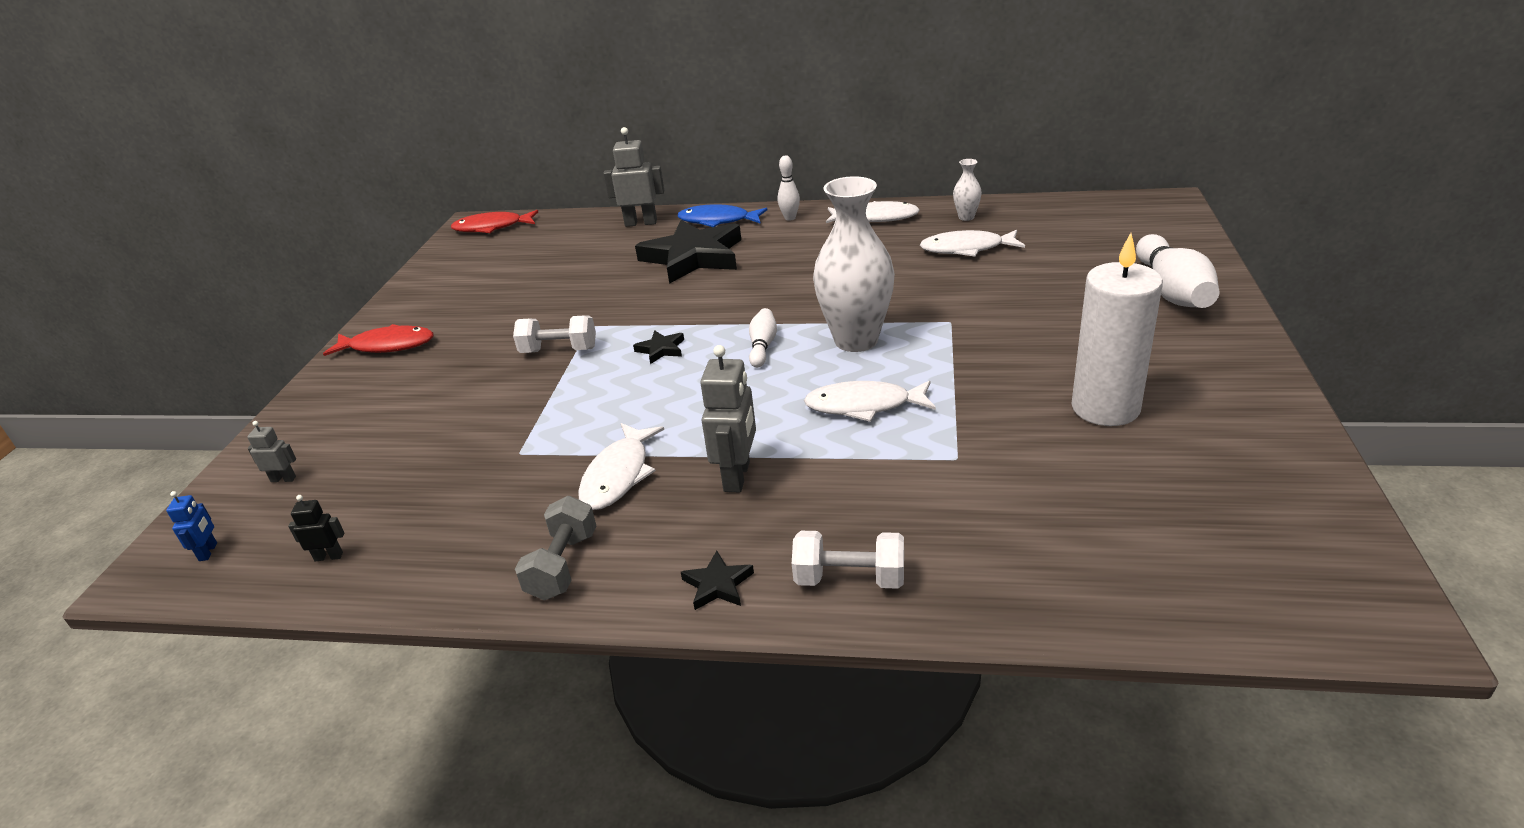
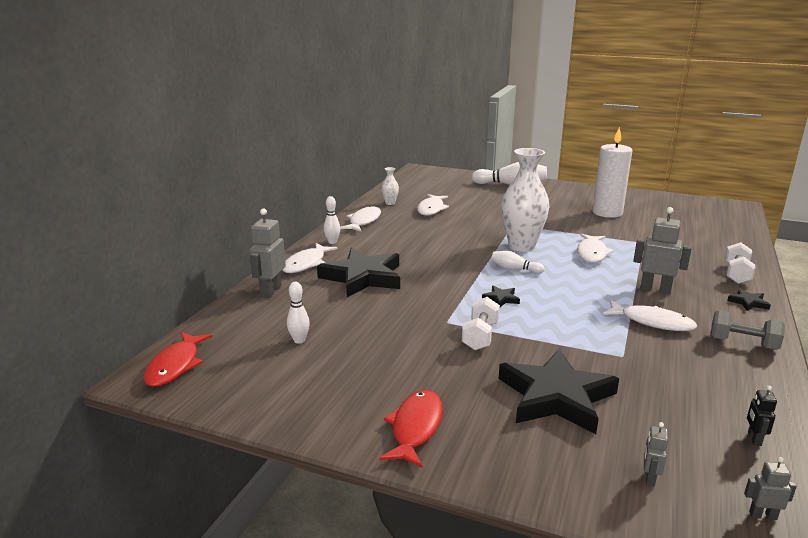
camera: 80 degrees left, 10 degrees down
blue robot [166,491,217,561] -> grey robot [744,457,796,520]
blue fish [678,204,767,227] -> white fish [282,243,337,273]
none -> white bowling pin [287,282,310,344]
none -> black star [499,349,619,434]

